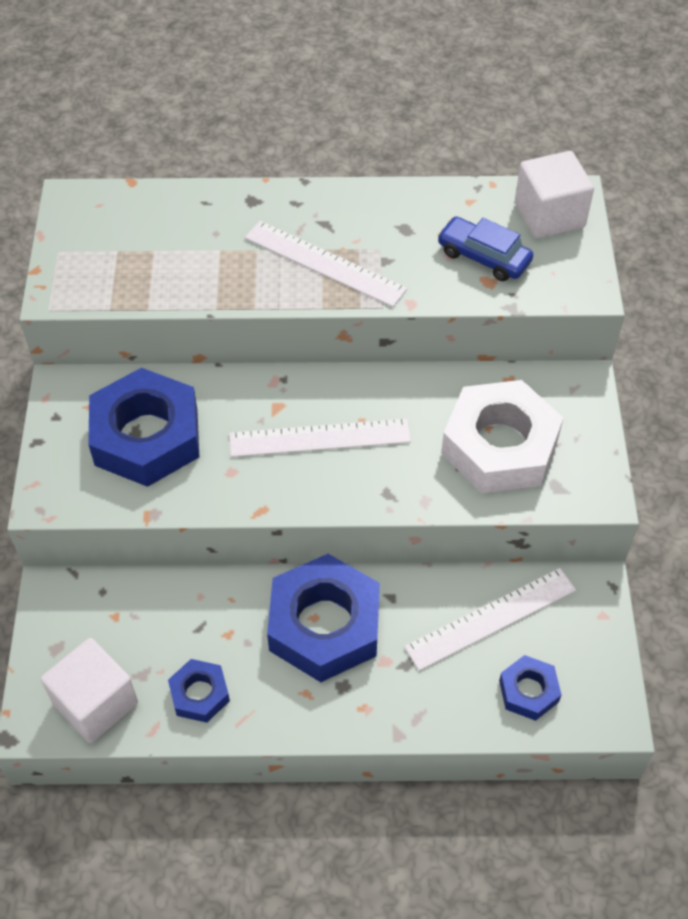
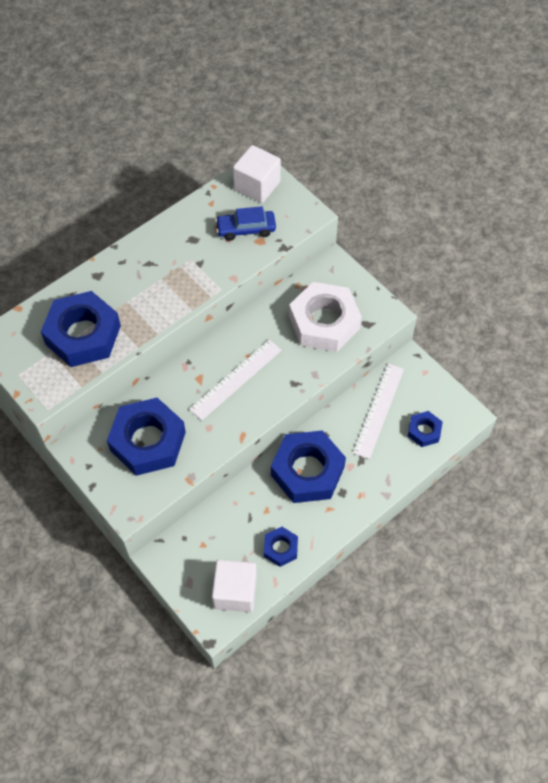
camera: 40 degrees left, 5 degrees up
white ruler [245,221,408,307] -> none
none -> blue nut [41,291,121,367]

